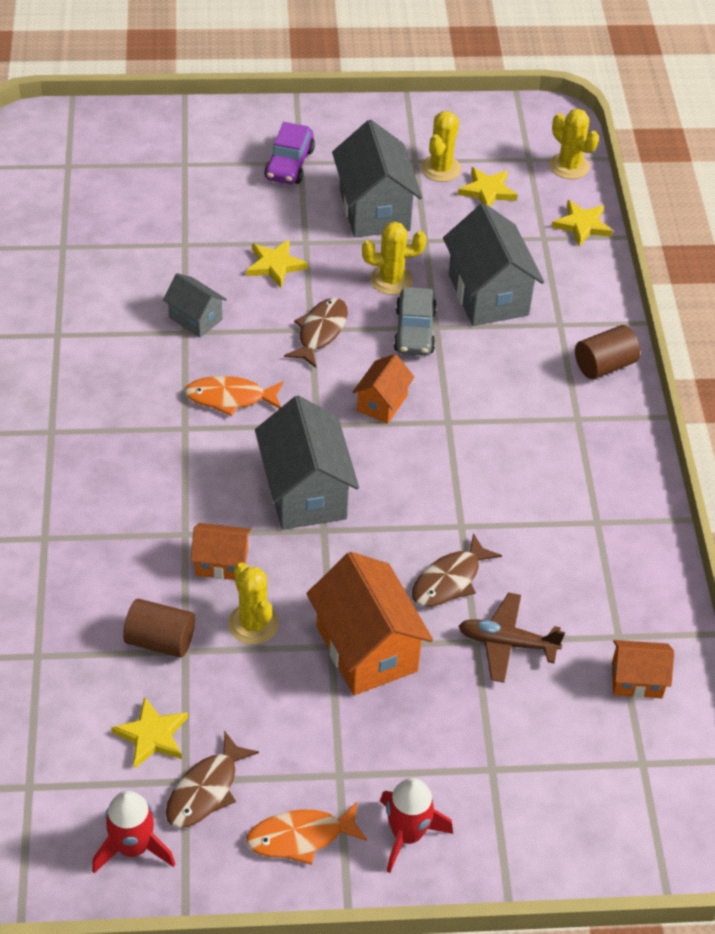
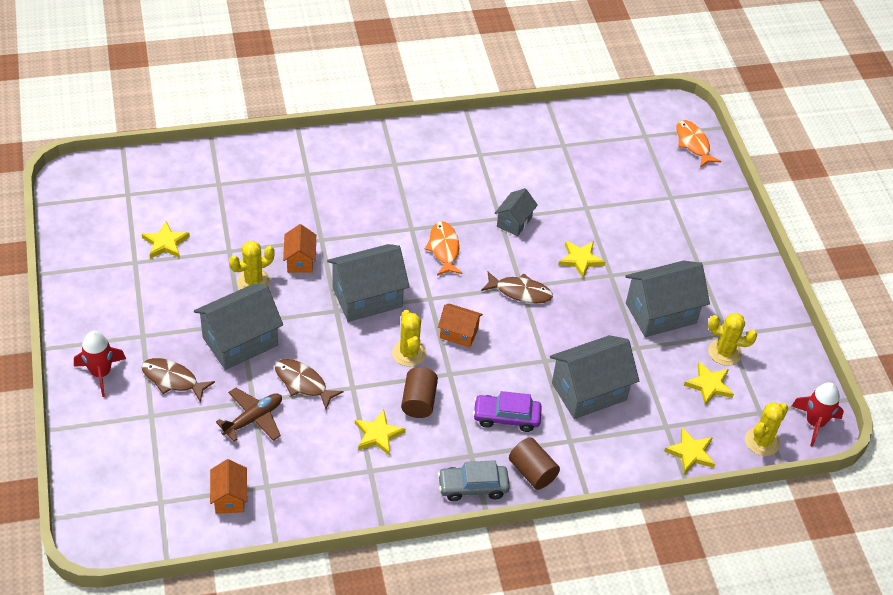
camera: 80 degrees right, 0 degrees up
red rocket [92,791,175,873] -> red rocket moved to [792,382,844,447]
brown cylinder [123,599,195,658] -> brown cylinder moved to [401,367,438,418]
brown fish [166,732,259,828] -> brown fish moved to [141,358,215,403]
orange fish [246,802,367,865] -> orange fish moved to [677,120,722,168]
purple car [264,122,315,184] -> purple car moved to [473,391,542,432]
orange house [306,552,433,695] -> grey house [194,284,283,370]
yellow cactus [362,222,426,295] -> yellow cactus moved to [392,310,426,367]
grey car [393,287,437,356] -> grey car moved to [438,460,510,501]
brown plane [459,592,565,683] -> brown plane turned 45 degrees clockwise [216,388,282,442]
none -> yellow star [355,410,406,456]

